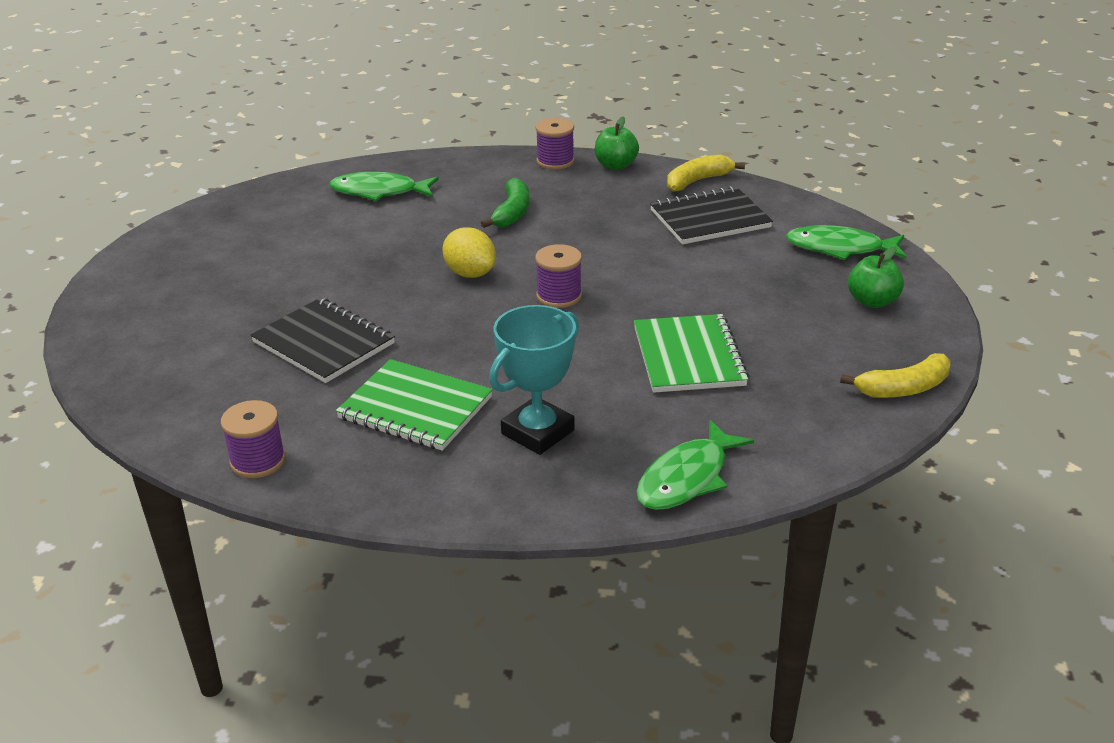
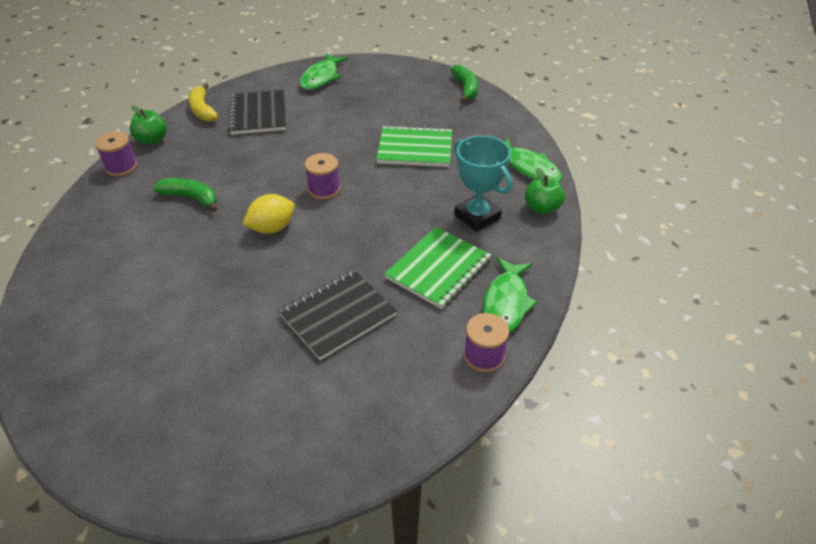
camera: 80 degrees left, 10 degrees up
green fish [330,172,439,201] -> green fish moved to [483,257,538,333]
yellow banana [840,353,951,398] -> green banana [451,65,479,102]
green apple [848,247,904,308] -> green apple moved to [525,168,565,214]

